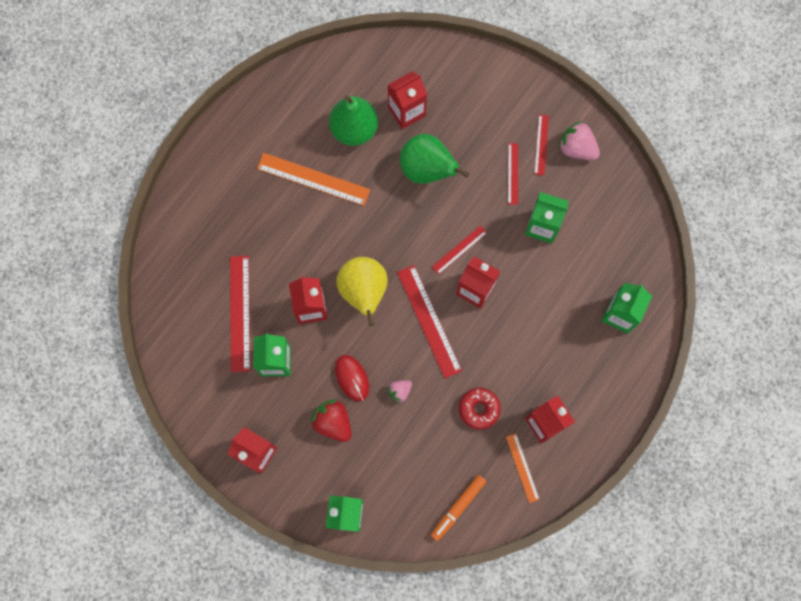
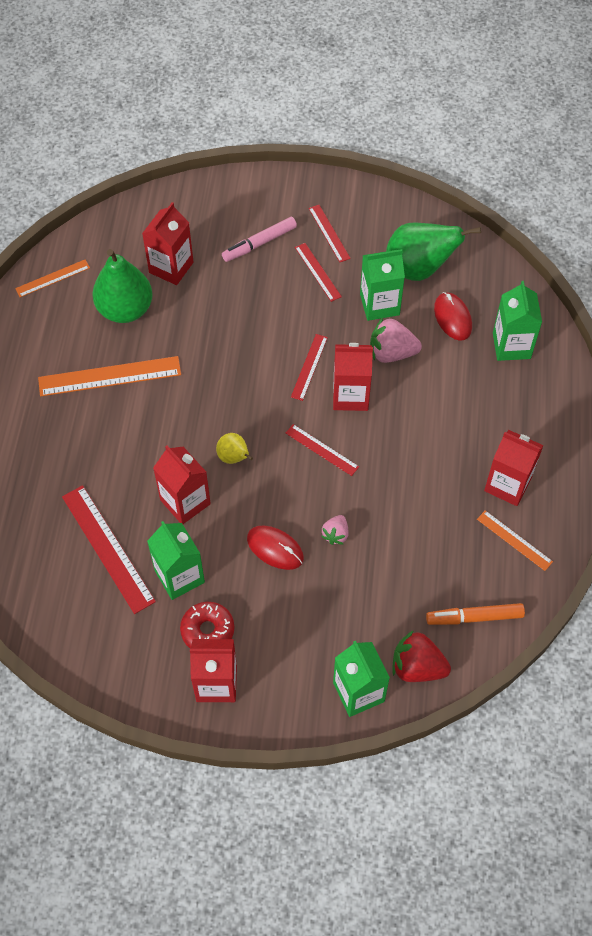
camera: 30 degrees left, 15 degrees down
red strawberry [310,399,351,442] -> red strawberry moved to [392,630,451,682]
yellow pear [336,257,388,326] -> yellow pear [216,433,253,464], size x0.50
red ruler [397,265,462,379] -> red ruler [286,424,359,476], size x0.56
green pear [400,134,470,184] -> green pear moved to [386,222,481,281]
orange marker [431,475,486,541] -> orange marker turned 75 degrees clockwise [426,603,525,625]
red donut [459,388,501,430] -> red donut moved to [180,602,234,649]
pink strawberry [558,121,600,160] -> pink strawberry moved to [370,318,422,363]
none -> orange ruler [15,260,90,297]
none -> pink marker [222,217,297,262]
none -> red mouse [434,292,472,341]

